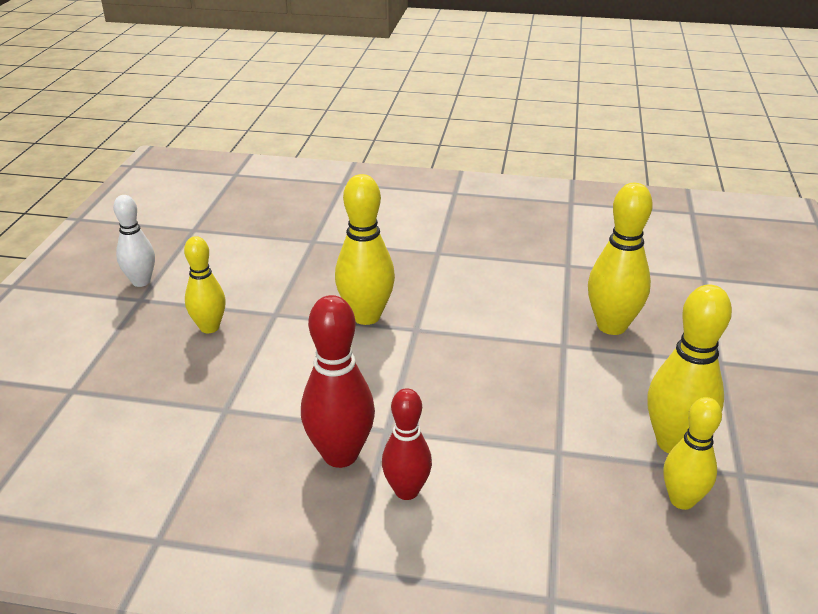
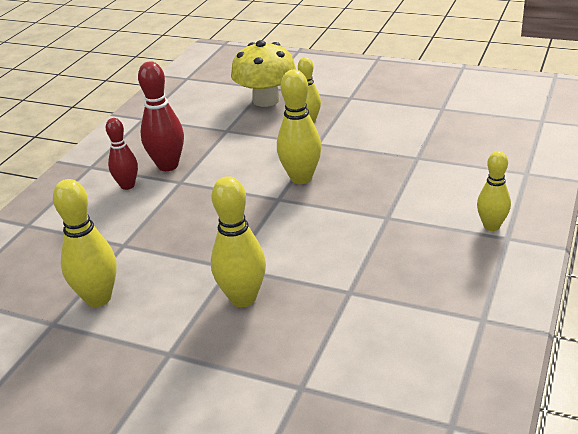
camera: 105 degrees right, 0 degrees up
white bowling pin [113,195,155,287] -> none
yellow bowling pin [663,397,722,510] -> yellow bowling pin moved to [477,151,511,231]
none -> yellow mushroom [231,40,296,107]

